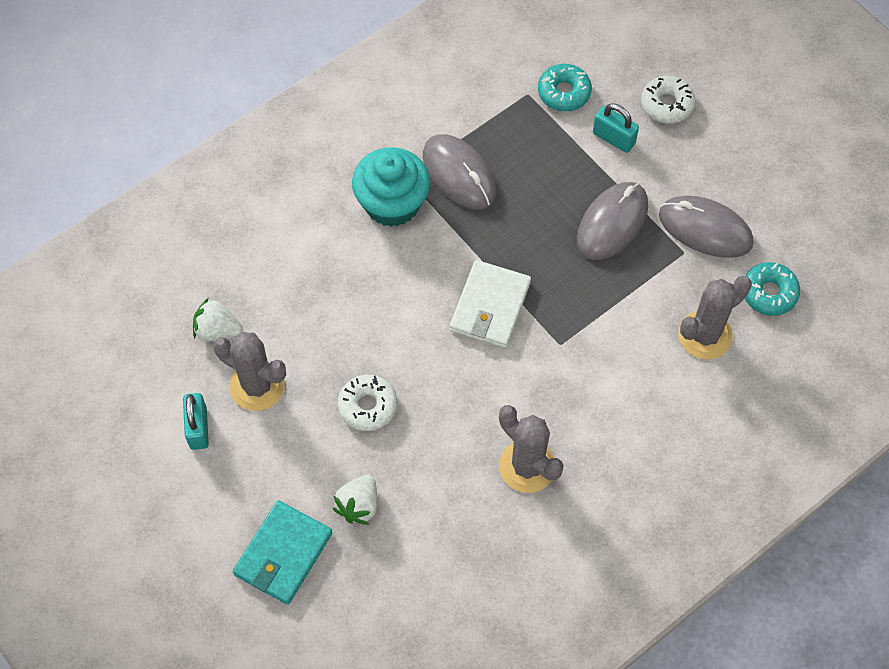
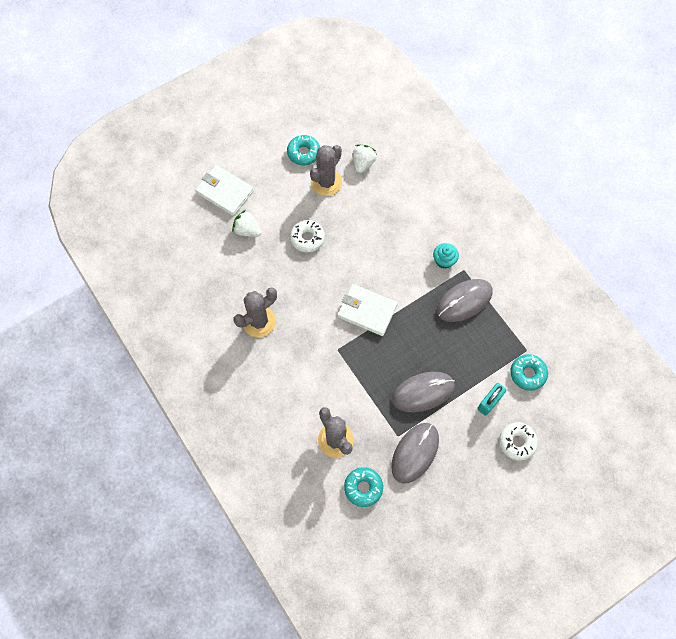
camera: 95 degrees right, 5 degrees up
turquoise padlock [183,393,209,450] -> turquoise donut [287,135,320,166]
turquoise wallet [233,500,332,605] -> white wallet [195,165,254,216]
turquoise cupcake [352,147,430,227] -> turquoise cupcake [433,243,459,269], size x0.52
grey mouse [577,182,648,260] -> grey mouse turned 60 degrees counterclockwise [392,372,455,412]

